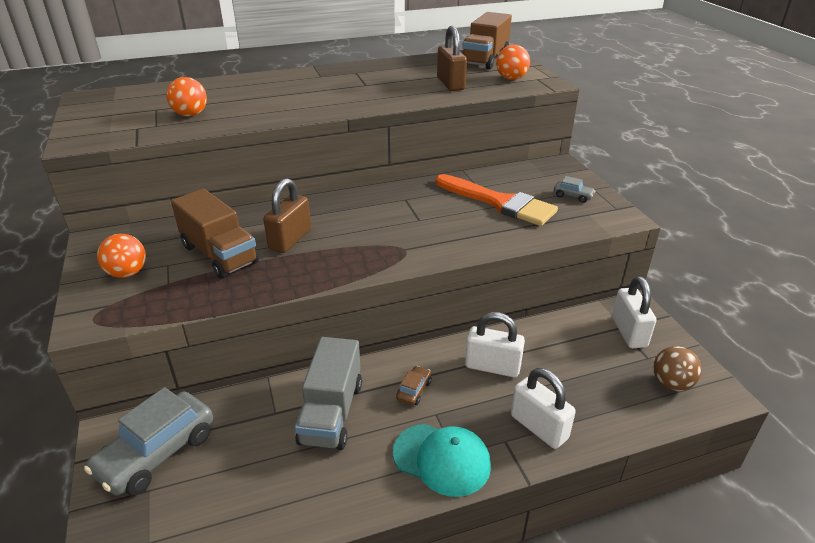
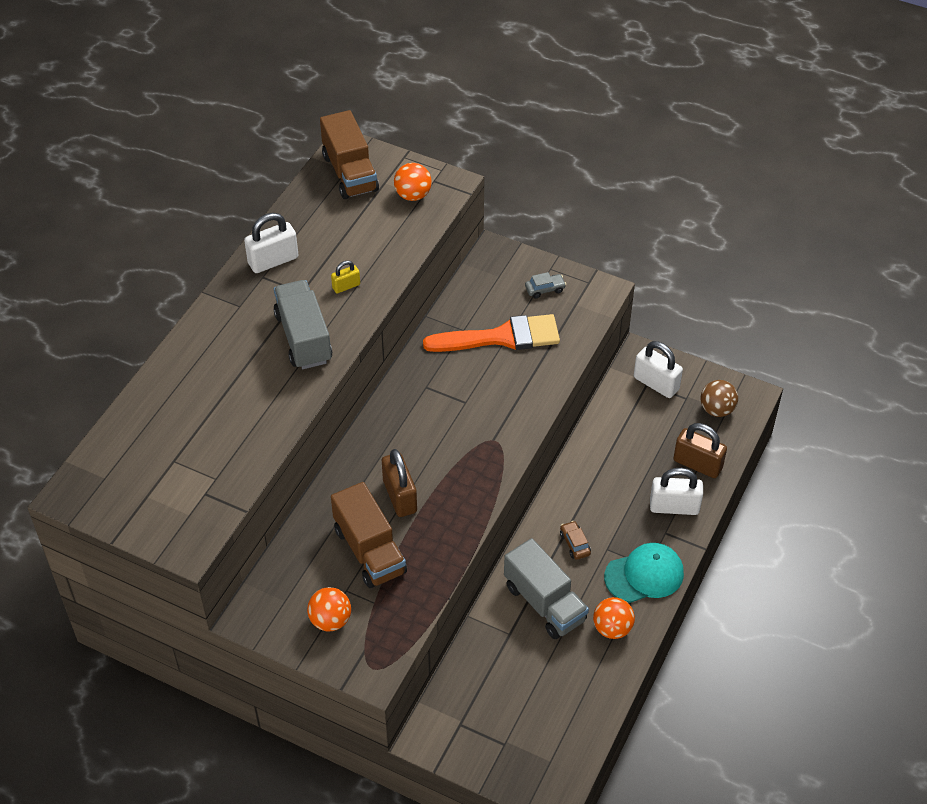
camera: 45 degrees left, 15 degrees up
grey car [84,387,213,496] -> none
orange ball [166,77,207,116] -> orange ball moved to [593,597,635,639]
brown truck [171,189,259,278] -> brown truck turned 60 degrees clockwise [331,482,407,588]
brown padlock [437,26,467,91] -> brown padlock moved to [673,423,727,478]
white padlock [465,312,525,377] -> white padlock moved to [244,213,299,273]
none -> grey truck [273,280,332,369]
none -> yellow padlock [331,261,360,293]

